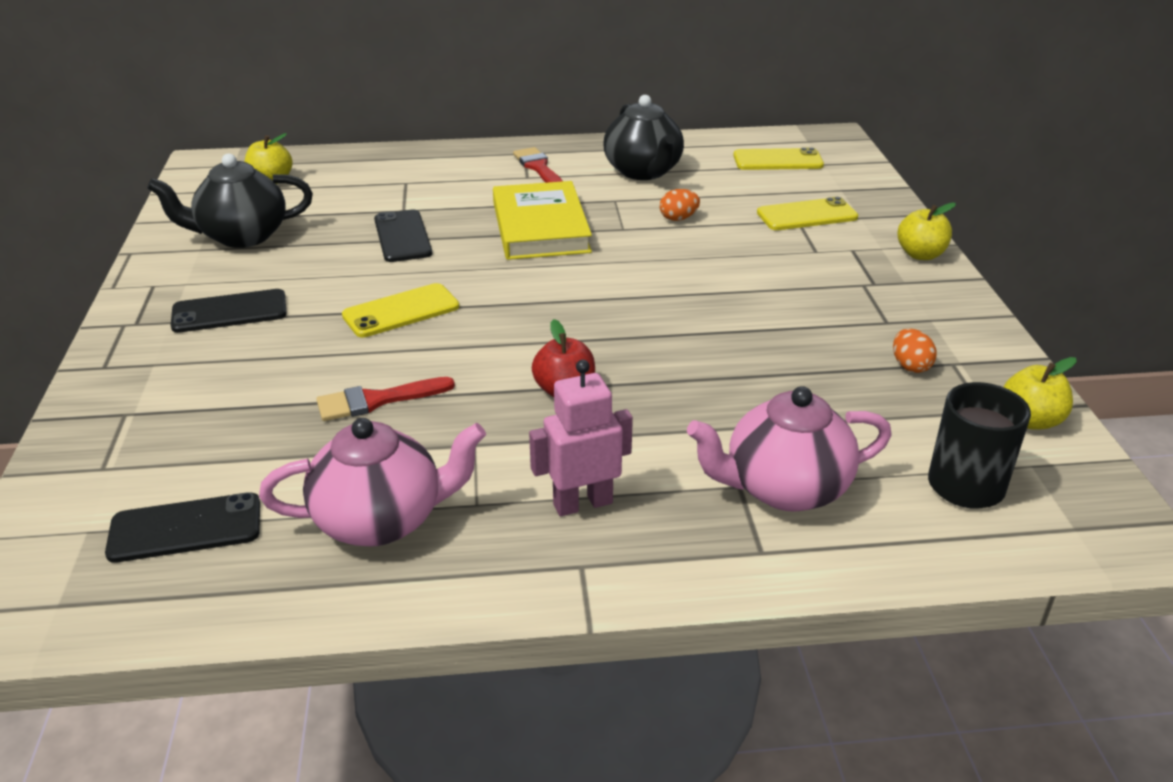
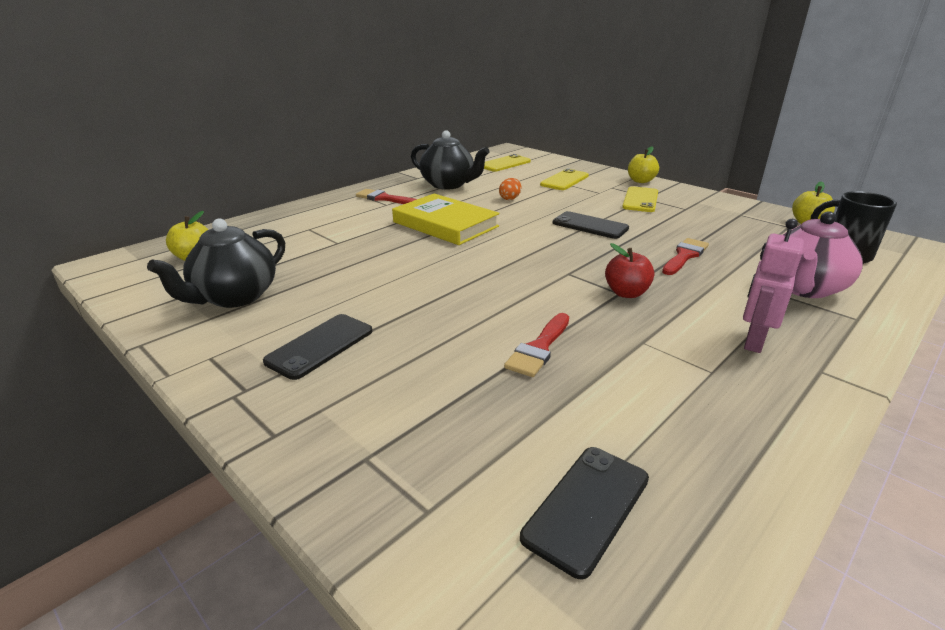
camera: 40 degrees left, 5 degrees down
pink teapot [259,418,486,547] -> none
yellow phone [342,283,459,337] -> yellow phone moved to [622,186,658,212]
black phone [374,209,432,262] -> black phone moved to [553,211,629,239]
orange egg [893,328,937,373] -> none
none -> red brush [662,238,709,275]

